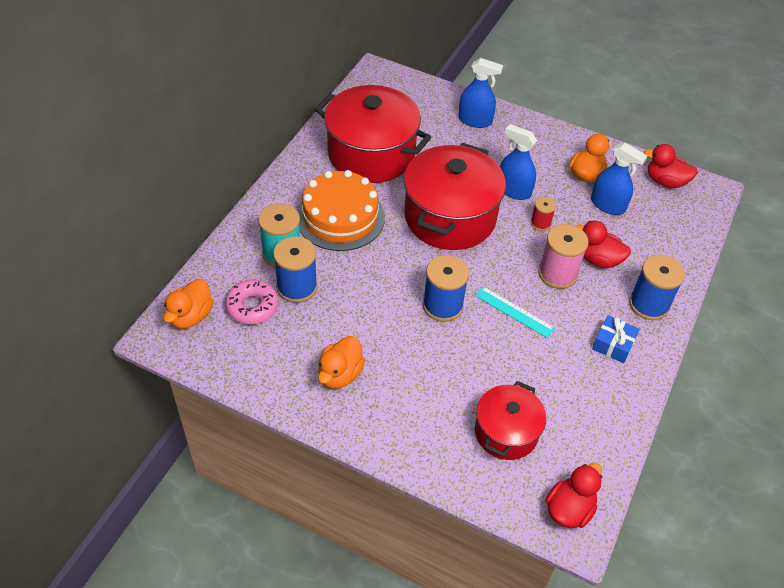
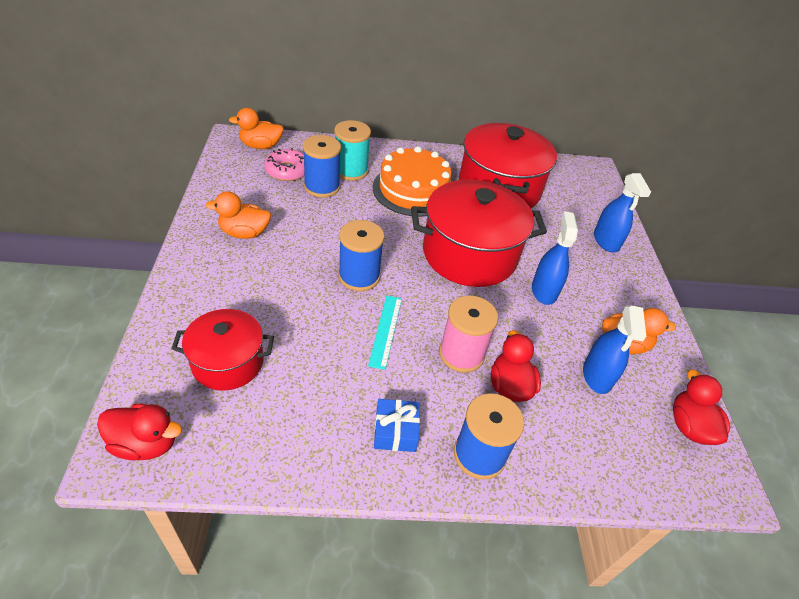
camera: 60 degrees right, 5 degrees down
red spool [531,197,556,231] -> none

